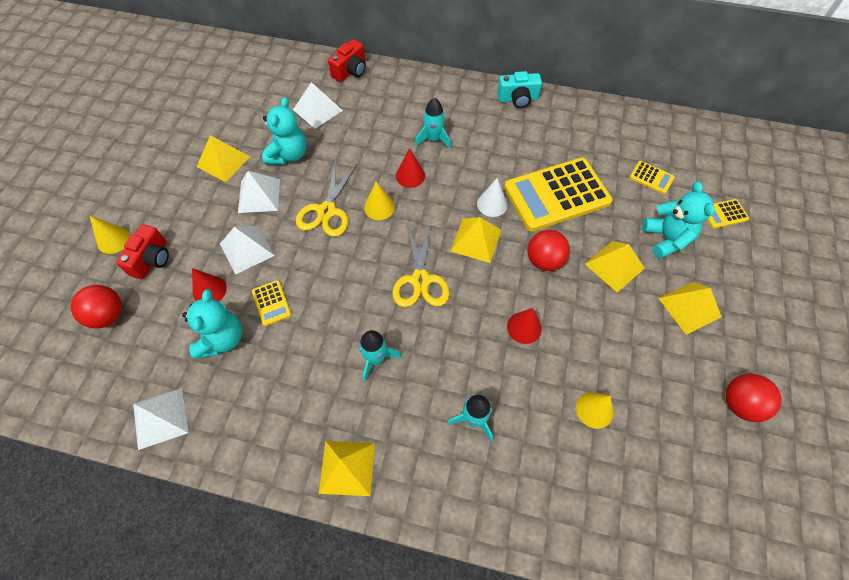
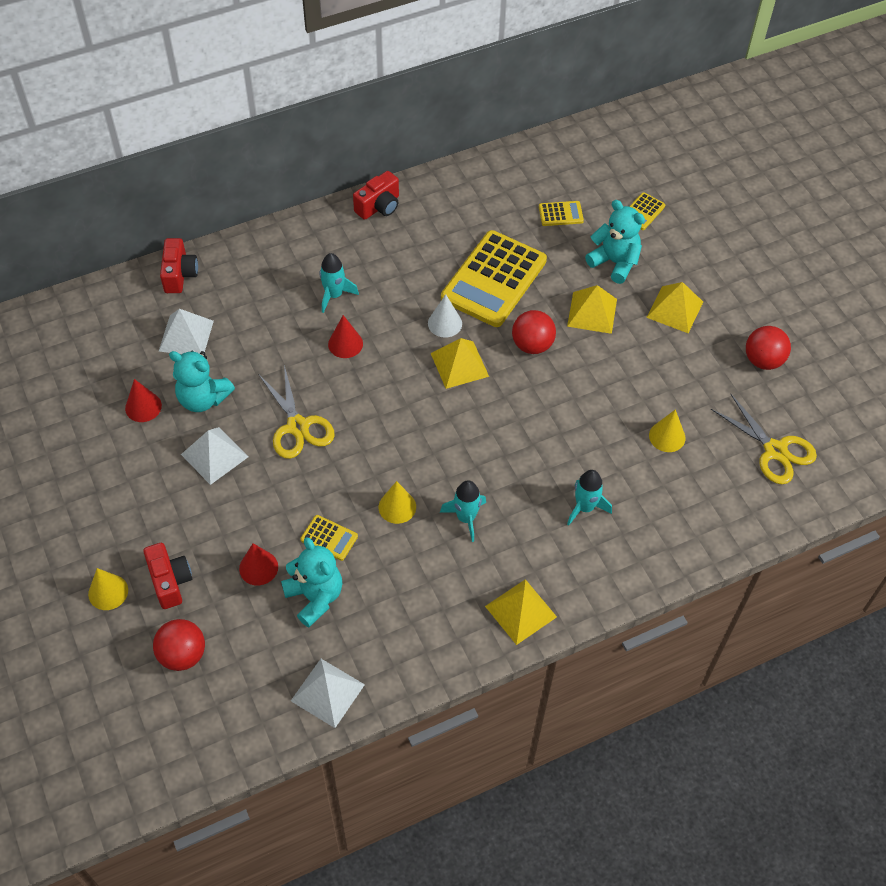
camera: 40 degrees left, 5 degrees down
yellow pyramid [197,135,250,182] -> none
white pyramid [220,226,275,275] -> none
turquoise teddy bear [262,97,306,165] -> turquoise teddy bear turned 135 degrees clockwise [169,351,235,412]
yellow cone [364,181,395,220] -> yellow cone moved to [379,481,416,524]
yellow scissors [393,224,450,307] -> yellow scissors moved to [711,393,817,484]
turquoise camera [497,71,542,108] -> red camera [353,171,399,220]
red cone [507,308,542,344] -> red cone moved to [125,379,162,422]

